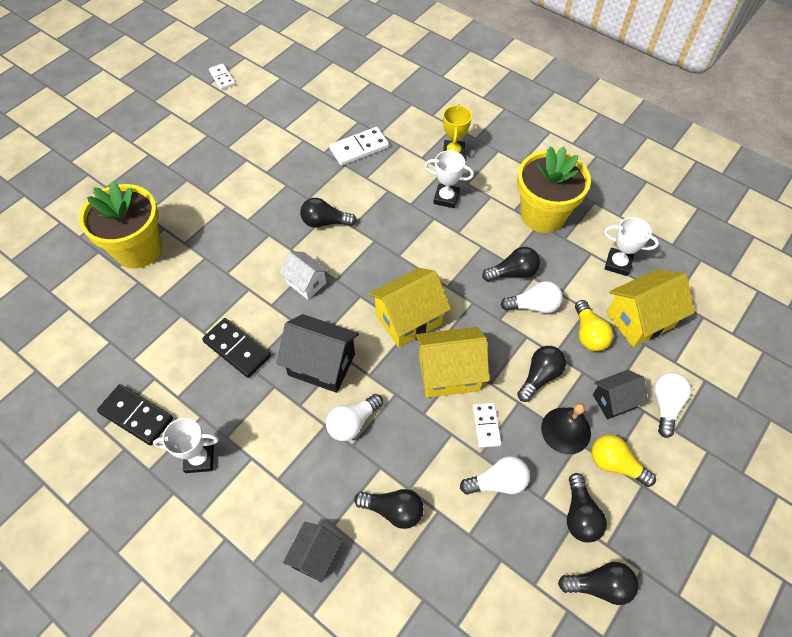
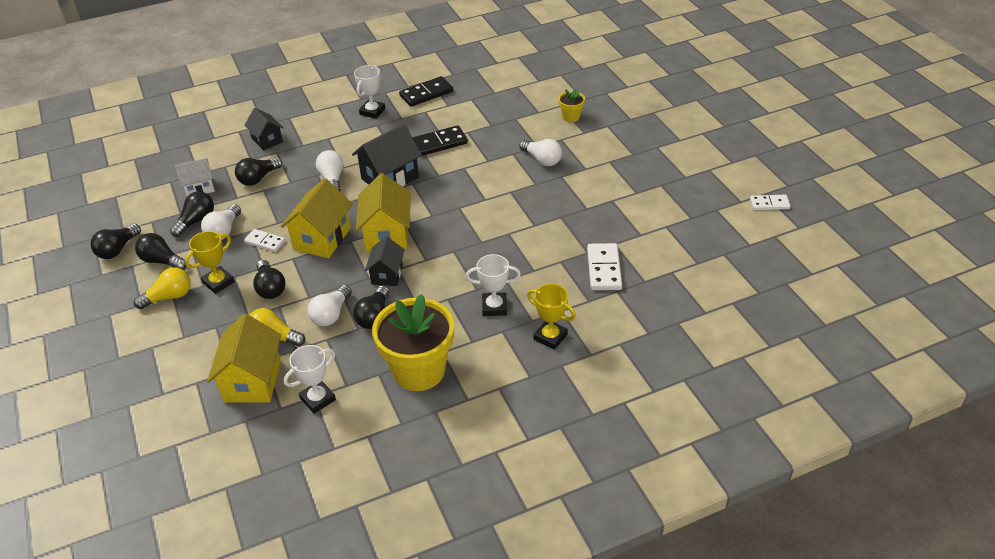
camera: 120 degrees right, 15 degrees down
yellow flower pot [79,181,162,269] -> yellow flower pot [558,88,585,122], size x0.44
white house [279,252,329,300] -> white house moved to [175,158,215,196]
black light bulb [300,198,357,228] -> black light bulb moved to [170,191,214,237]
white trophy [425,150,474,208] -> white trophy turned 45 degrees clockwise [466,254,521,316]
black bell [541,403,591,454] -> yellow trophy [185,231,235,294]
black house [593,370,648,420] -> black house moved to [365,236,405,286]
white light bulb [654,372,692,438] -> white light bulb moved to [519,139,562,166]

